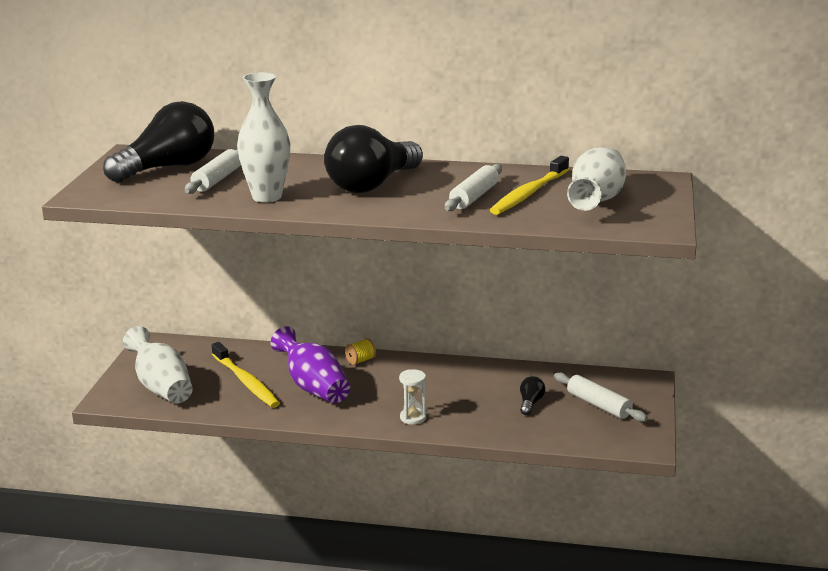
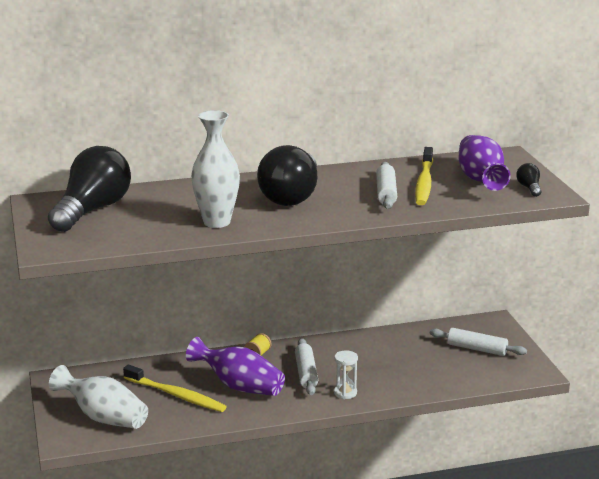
camera: 25 degrees left, 0 degrees up
white rolling pin [185,149,241,194] -> white rolling pin moved to [295,338,318,395]
black light bulb [520,376,545,415] -> black light bulb moved to [516,163,541,197]
white vase [567,147,626,211] -> purple vase [459,135,511,191]

